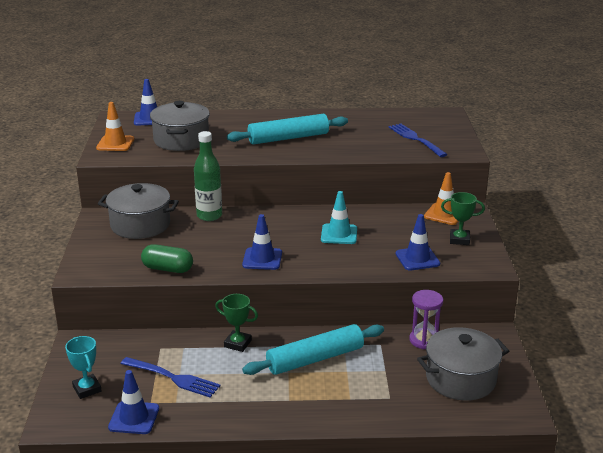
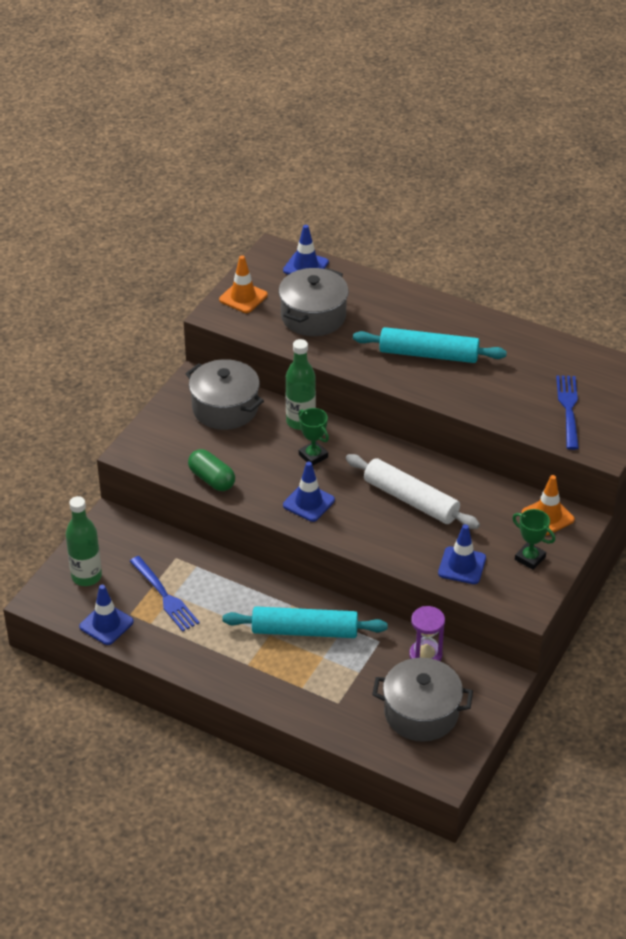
camera: 30 degrees right, 15 degrees up
turquoise trophy [65,336,102,399] -> green bottle [66,496,102,586]
green trophy [215,294,258,352] -> green trophy moved to [298,408,329,466]
turquoise traffic cone [321,191,357,244] -> white rolling pin [346,454,480,529]

